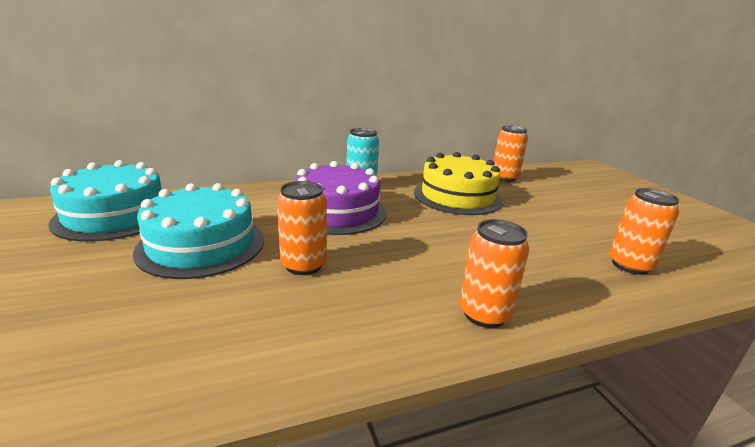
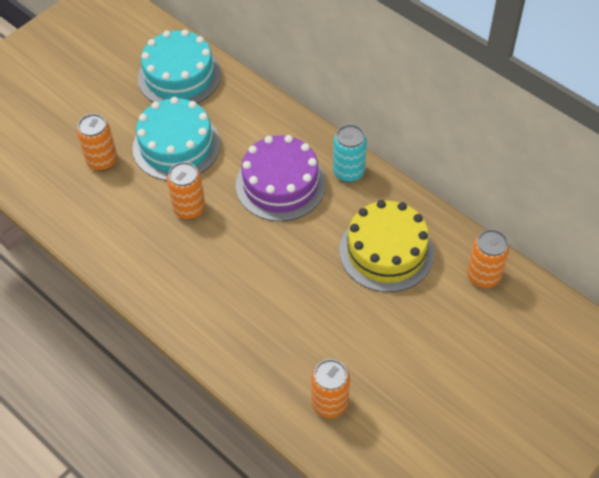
camera: 65 degrees right, 30 degrees up
orange can [460,219,529,328] -> orange can moved to [77,114,117,171]

